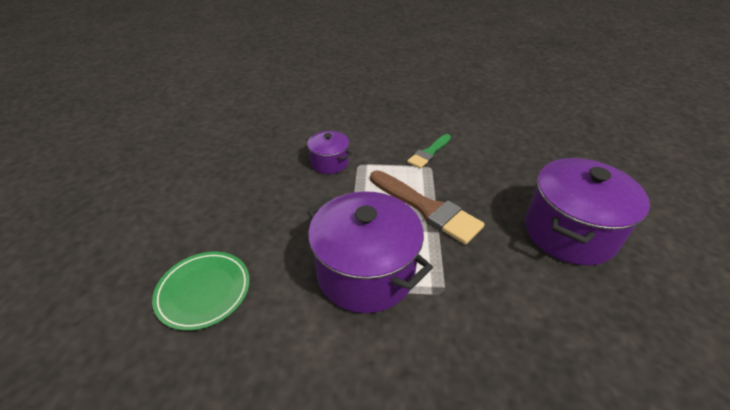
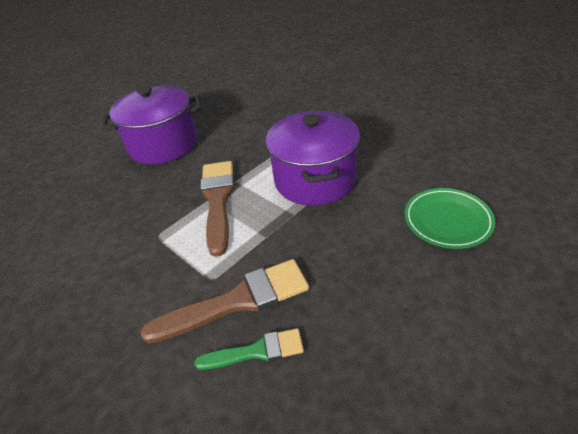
camera: 135 degrees left, 0 degrees up
purple pot [306,131,352,174] -> brown brush [140,259,309,343]
green brush [407,134,451,169] -> green brush moved to [195,328,304,370]

